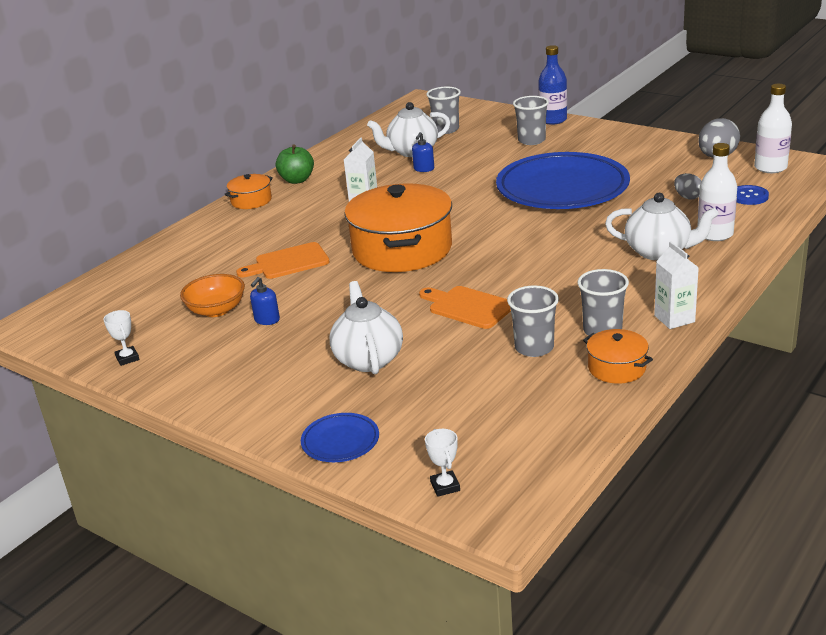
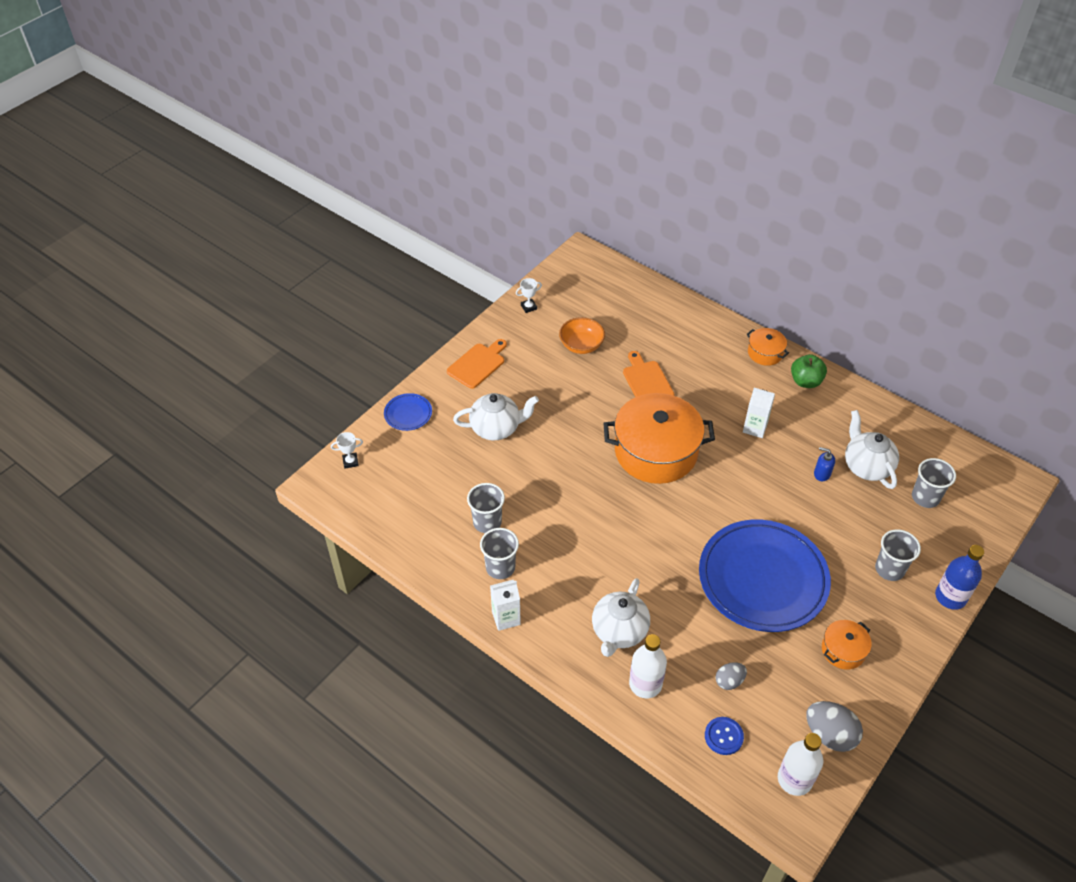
camera: 90 degrees right, 20 degrees up
blue soap dispenser [250,277,280,325] -> none
orange cutting board [419,286,511,329] -> orange cutting board moved to [447,339,507,389]
orange pot [583,329,653,384] -> orange pot moved to [822,620,872,670]

